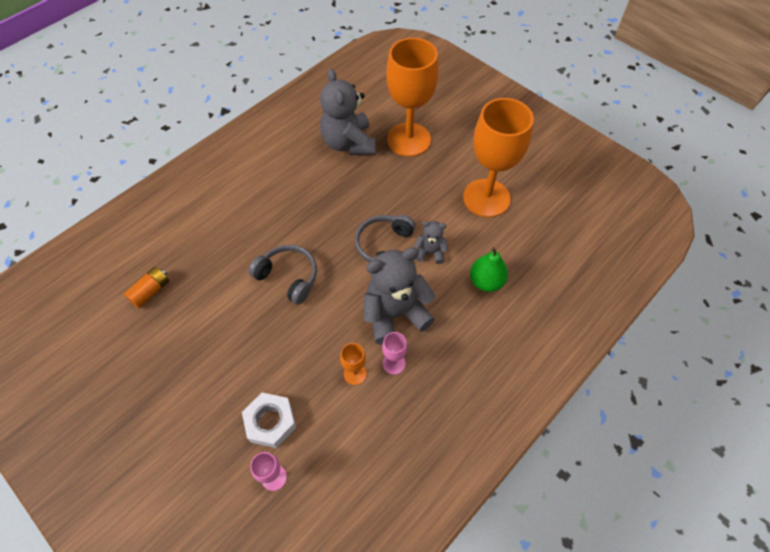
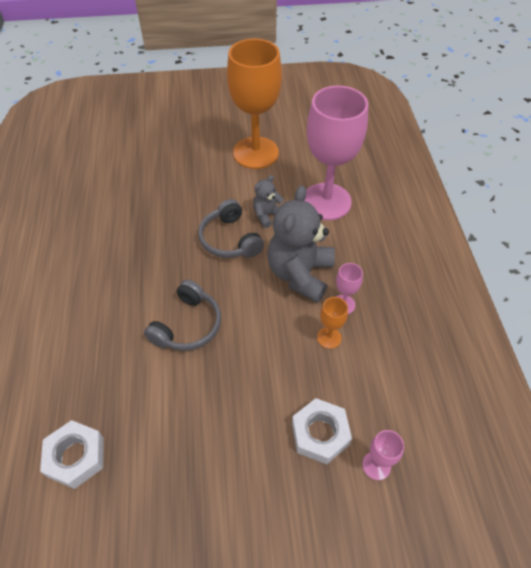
camera: 50 degrees left, 5 degrees down
orange battery [124,267,169,308] -> white nut [40,420,104,489]
grey headphones [249,245,317,305] -> grey headphones turned 135 degrees clockwise [144,280,221,351]
grey teddy bear [320,69,375,155] -> none
orange goblet [387,38,439,157] -> none
green pear [470,247,508,292] -> pink goblet [304,86,368,220]

